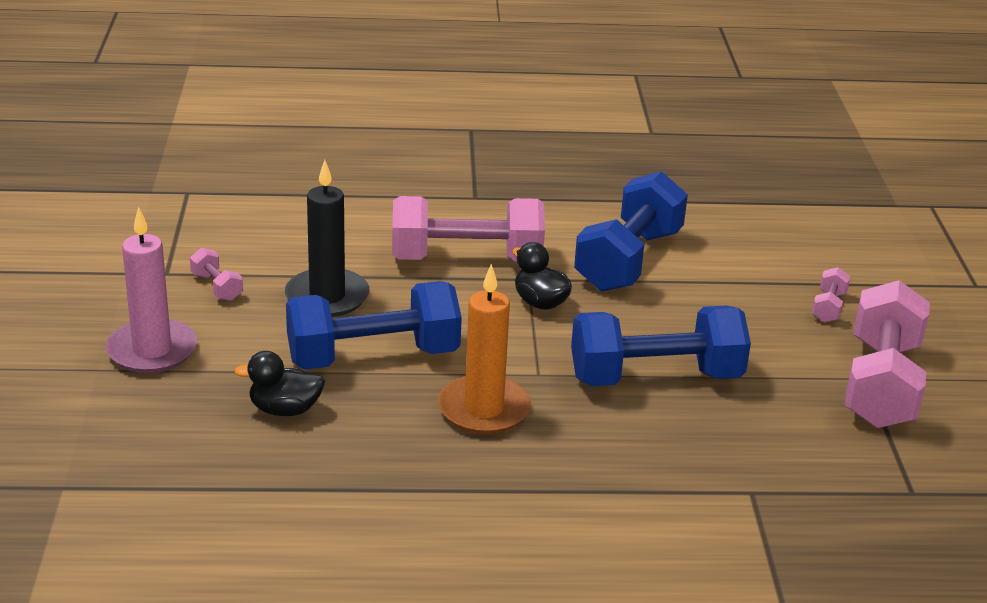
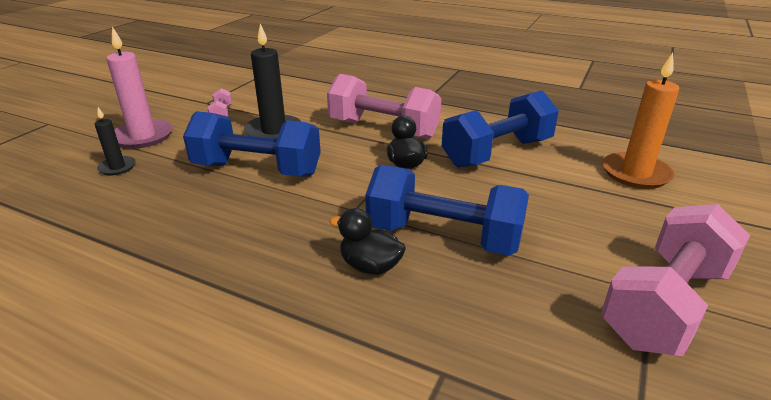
camera: 30 degrees right, 0 degrees up
black duck [234,351,325,416] -> black duck moved to [330,208,406,275]
orange candle [438,264,531,434] -> orange candle moved to [603,53,679,189]
pink dumbbell [812,267,850,323] -> none
none -> black candle [95,107,136,175]

